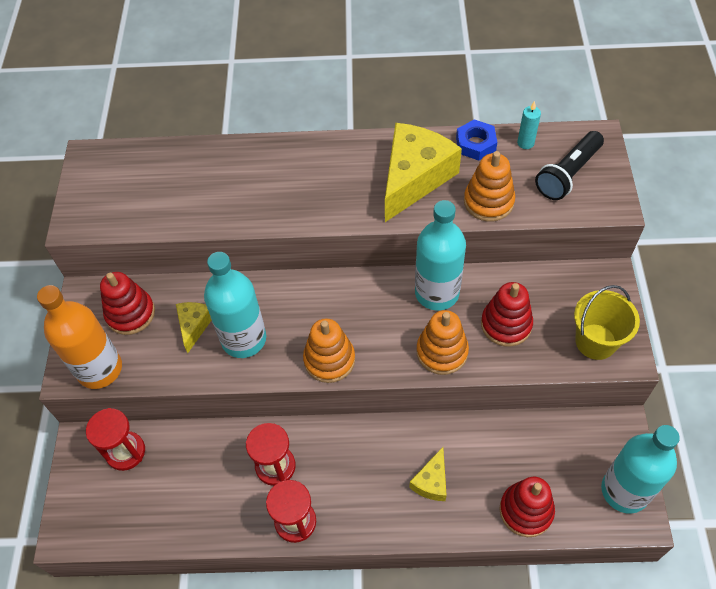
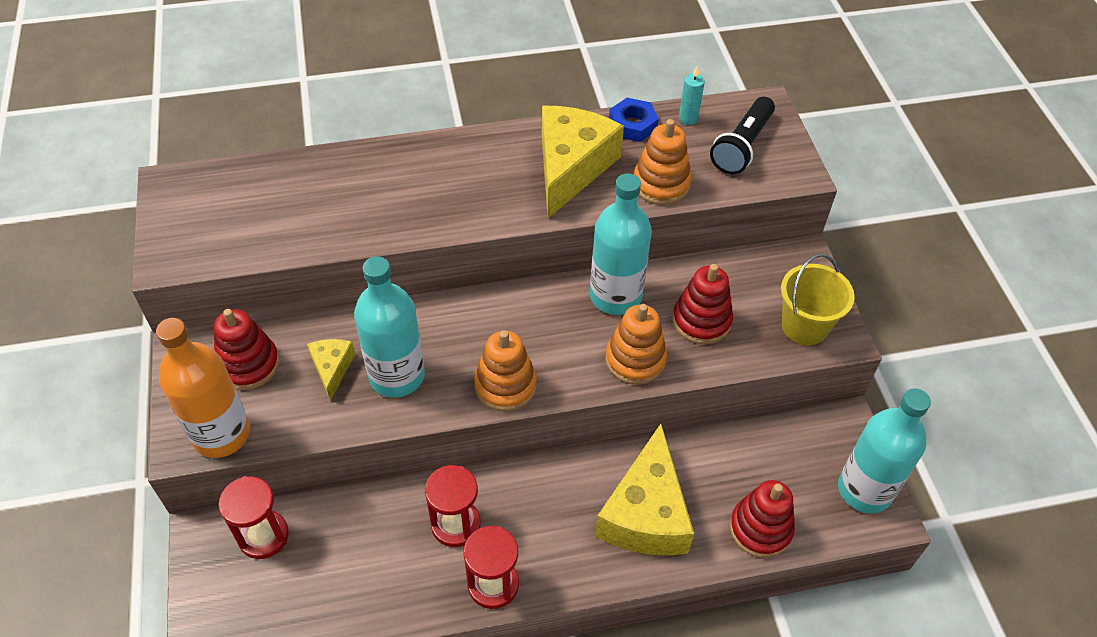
camera: 15 degrees left, 5 degrees down
yellow cheese [409,447,447,501] -> yellow cheese [595,424,694,556], size x2.05

